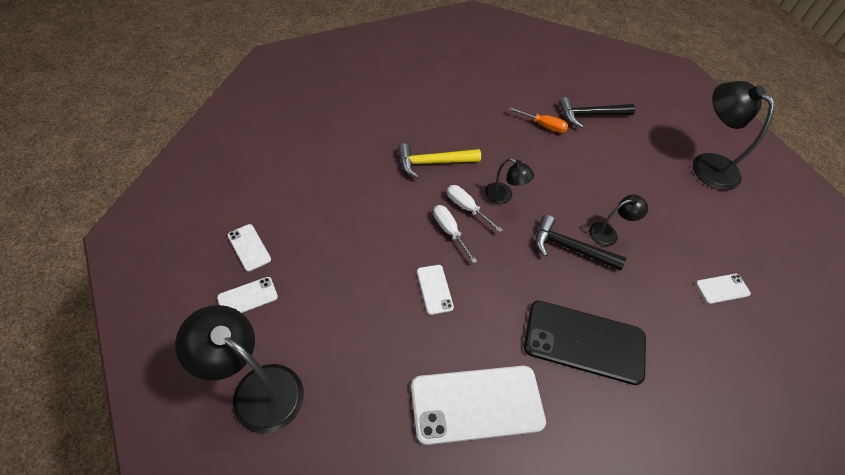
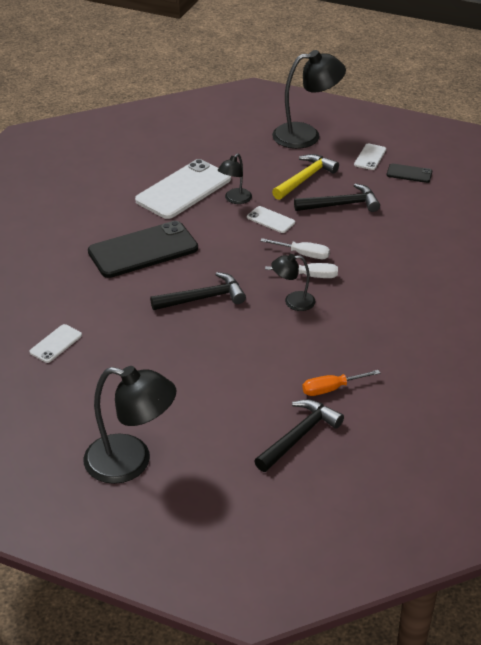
camera: 145 degrees right, 15 degrees down
white phone [228,224,271,271] -> black phone [387,163,432,183]
yellow hammer [398,143,481,179] -> yellow hammer moved to [272,154,339,200]
black lamp [589,195,648,246] -> black lamp moved to [218,153,252,204]
none -> black hammer [294,183,380,212]

